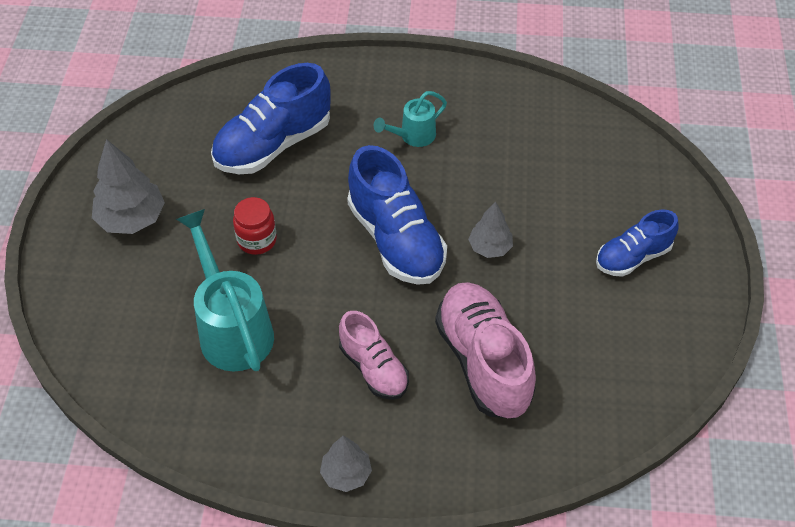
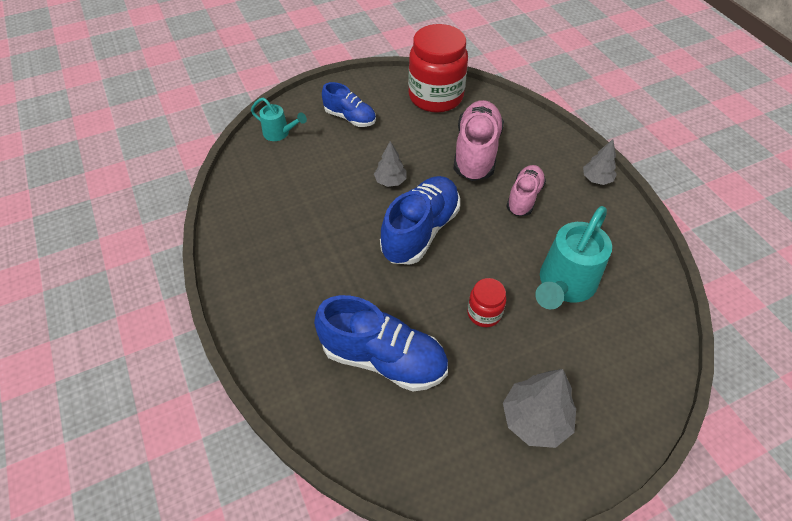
camera: 120 degrees left, 0 degrees up
turquoise watering can [374,91,447,147] -> turquoise watering can moved to [251,98,307,141]
pink shoe [435,282,536,418] -> pink shoe turned 150 degrees clockwise [454,100,504,181]
none -> red jar [408,24,468,113]

